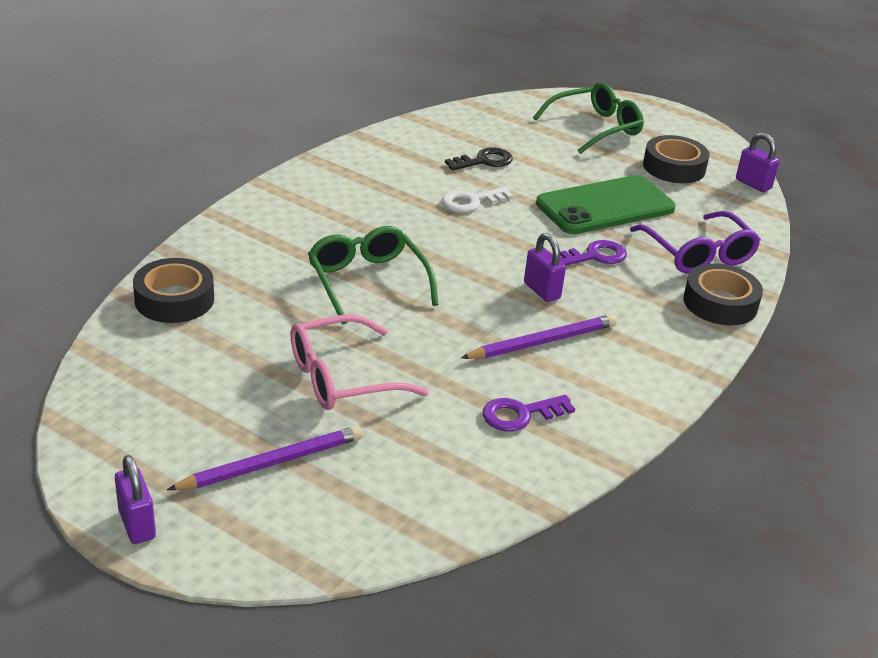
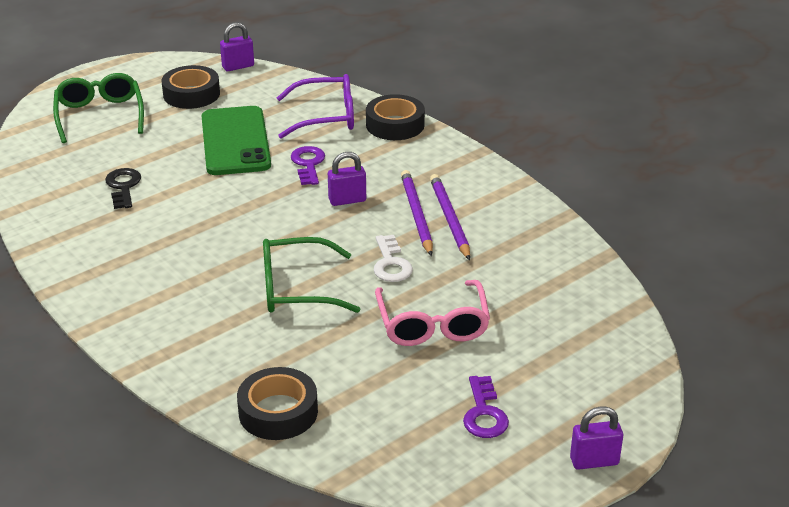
camera: 70 degrees left, 0 degrees up
purple pencil [167,426,363,490] -> purple pencil moved to [430,174,470,260]
white key [442,187,514,212] -> white key moved to [374,235,413,282]
purple key [482,395,575,431] -> purple key moved to [463,376,509,438]

